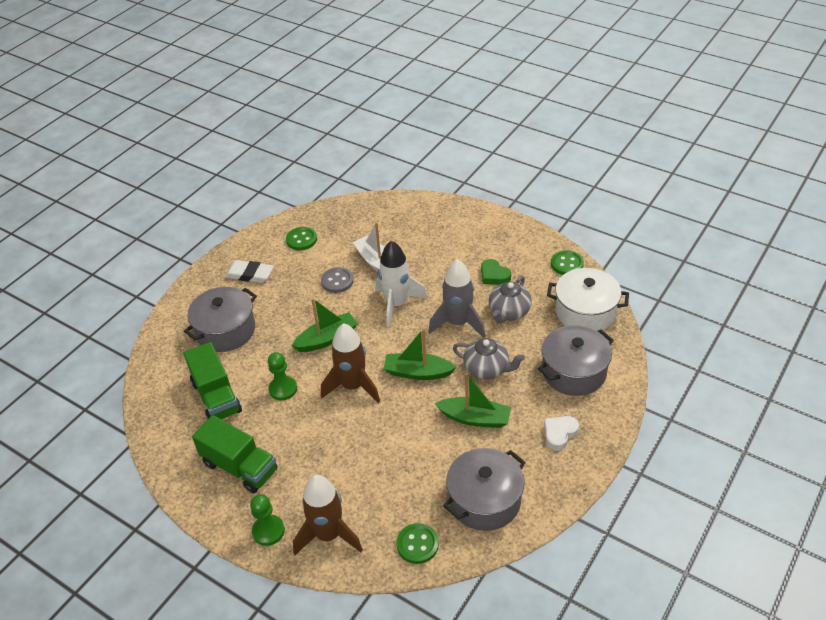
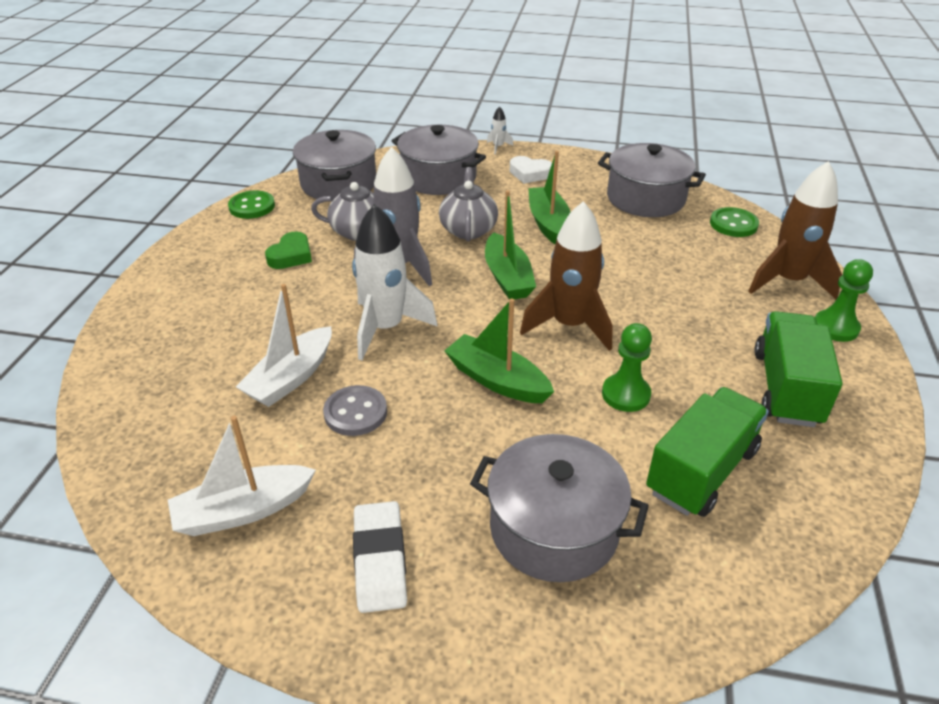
camera: 115 degrees left, 5 degrees down
green button [286,227,317,250] -> white boat [168,416,316,536]
white pot [547,268,629,331] -> grey pot [293,130,376,200]
none -> white rocket [487,106,513,154]

